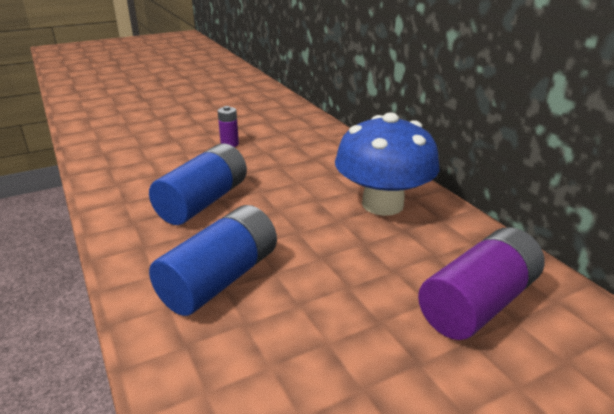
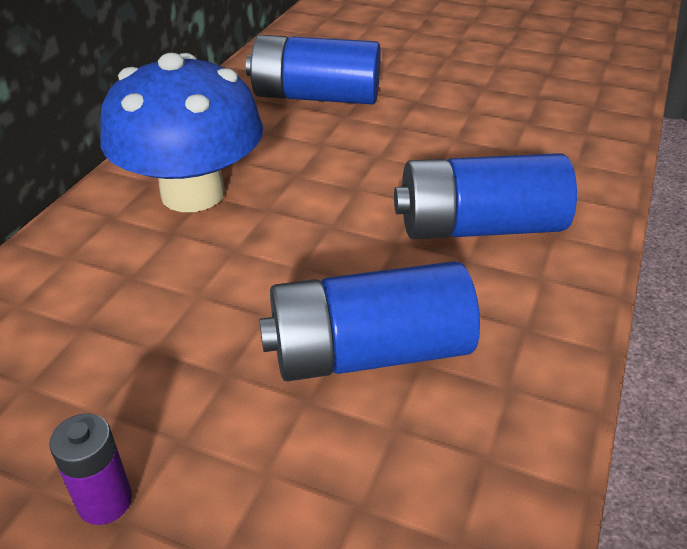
camera: 130 degrees left, 10 degrees up
purple battery [418,227,545,340] -> blue battery [246,35,381,105]

